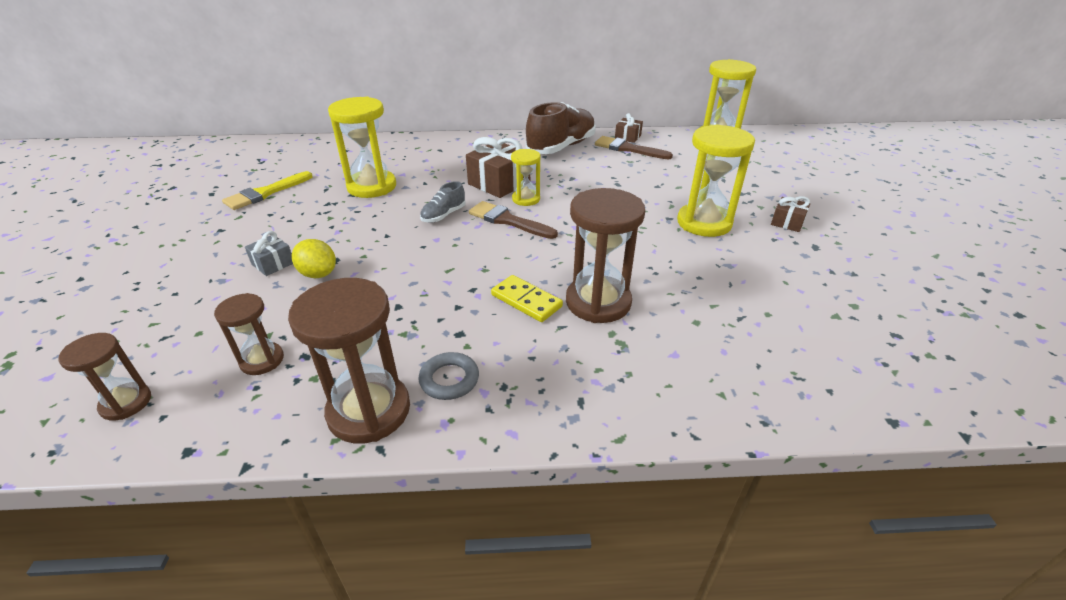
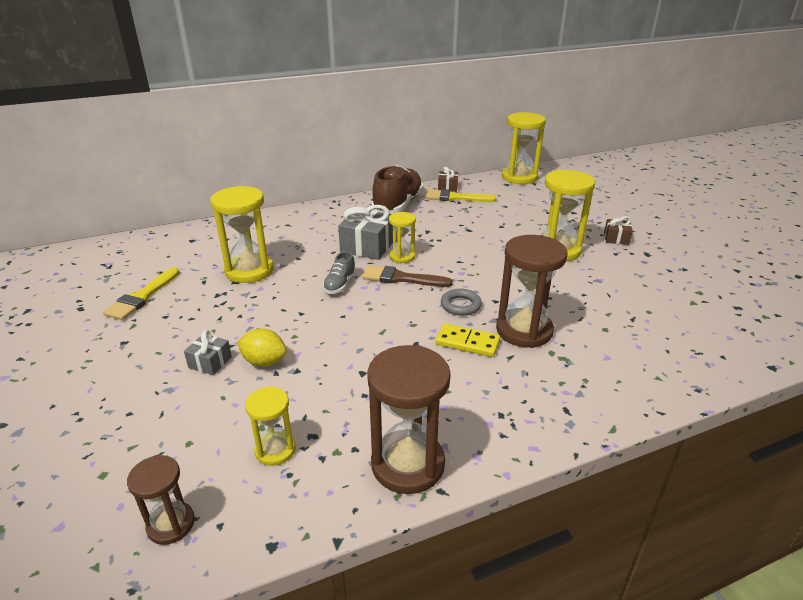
camera: 20 degrees left, 5 degrees down
brown hourglass [214,293,284,375] -> yellow hourglass [245,387,296,466]
grey ring [418,352,479,400] -> grey ring moved to [441,289,482,316]
brown gift [466,137,530,198] -> grey gift [338,205,393,260]
brown brush [595,136,673,159] -> yellow brush [425,189,496,202]

